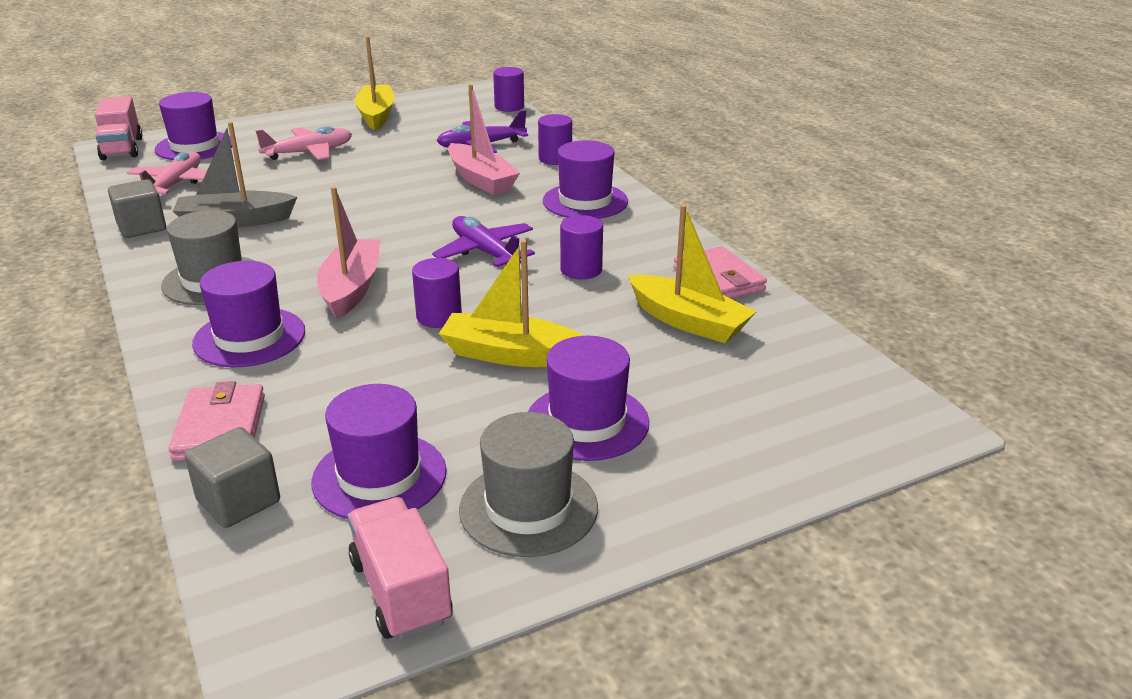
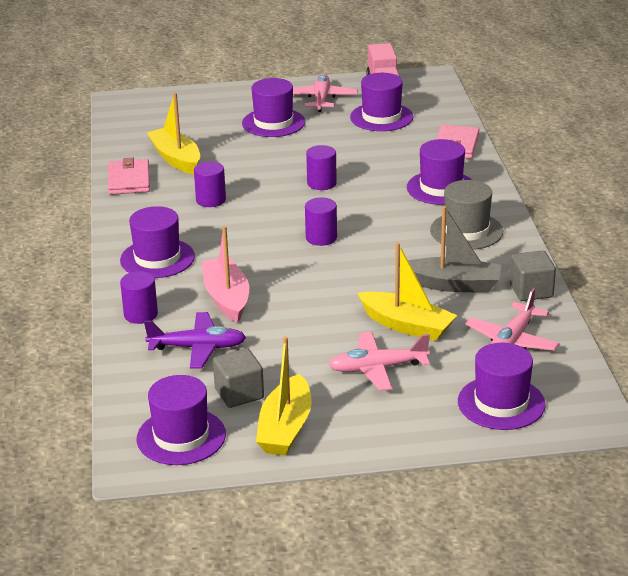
camera: 160 degrees left, 0 degrees up
pink truck [95,96,142,160] -> none
grey cube [184,427,280,528] -> grey cube moved to [213,348,264,408]
pink boat [317,186,380,319] -> none
purple plane [432,216,535,267] -> none
yellow boat [439,240,583,367] -> yellow boat moved to [357,243,457,341]
grey hat [459,412,598,557] -> pink plane [293,73,358,112]
purple cylinder [493,67,524,112] -> purple cylinder moved to [305,197,337,246]
none -> purple hat [137,375,226,465]

